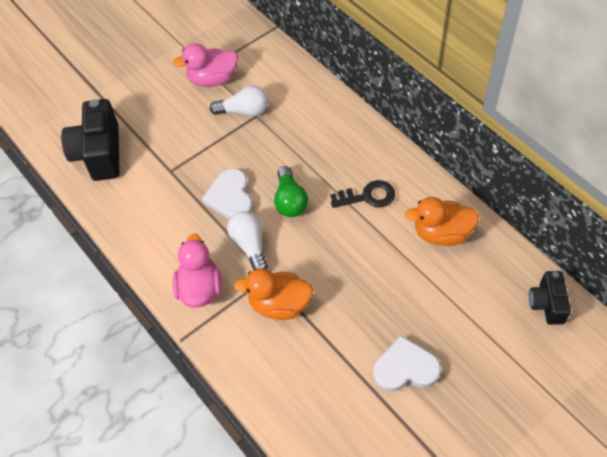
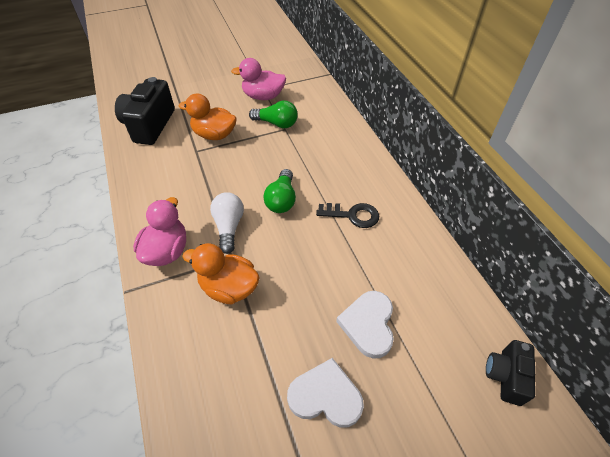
camera: 15 degrees right, 5 degrees down
white heart [202,169,253,220] -> white heart moved to [336,291,394,359]
white light bulb [210,85,268,117] -> green light bulb [249,101,298,128]
orange duck [405,197,479,246] -> orange duck moved to [179,93,237,140]

